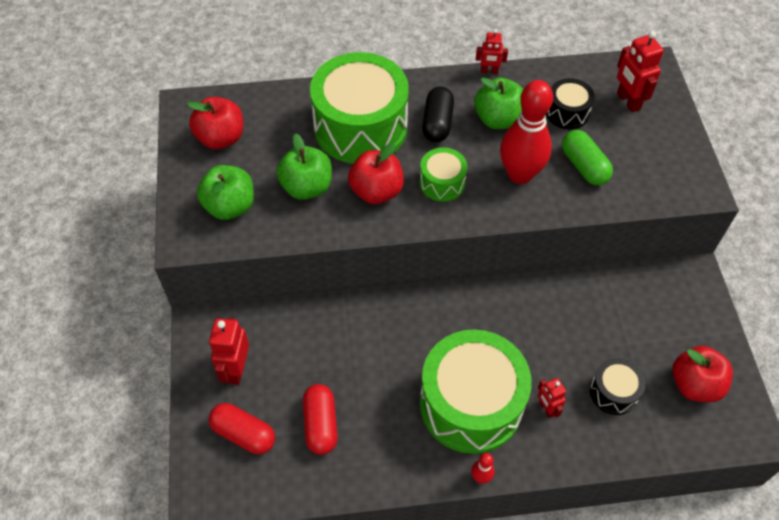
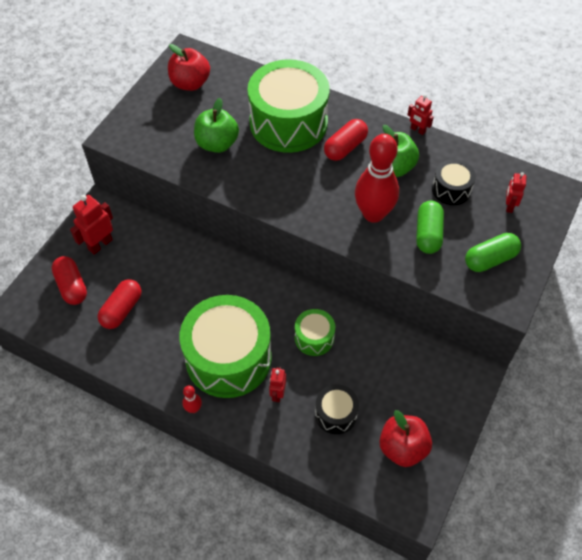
camera: 35 degrees right, 0 degrees up
green apple [197,165,254,220] -> none
red apple [348,143,404,204] -> none
green drum [419,147,468,202] -> green drum moved to [295,309,335,356]
black capsule [422,87,454,142] -> red capsule [324,119,368,161]
red robot [617,31,664,112] -> red robot [506,172,526,213], size x0.61
none -> green capsule [465,233,521,272]

